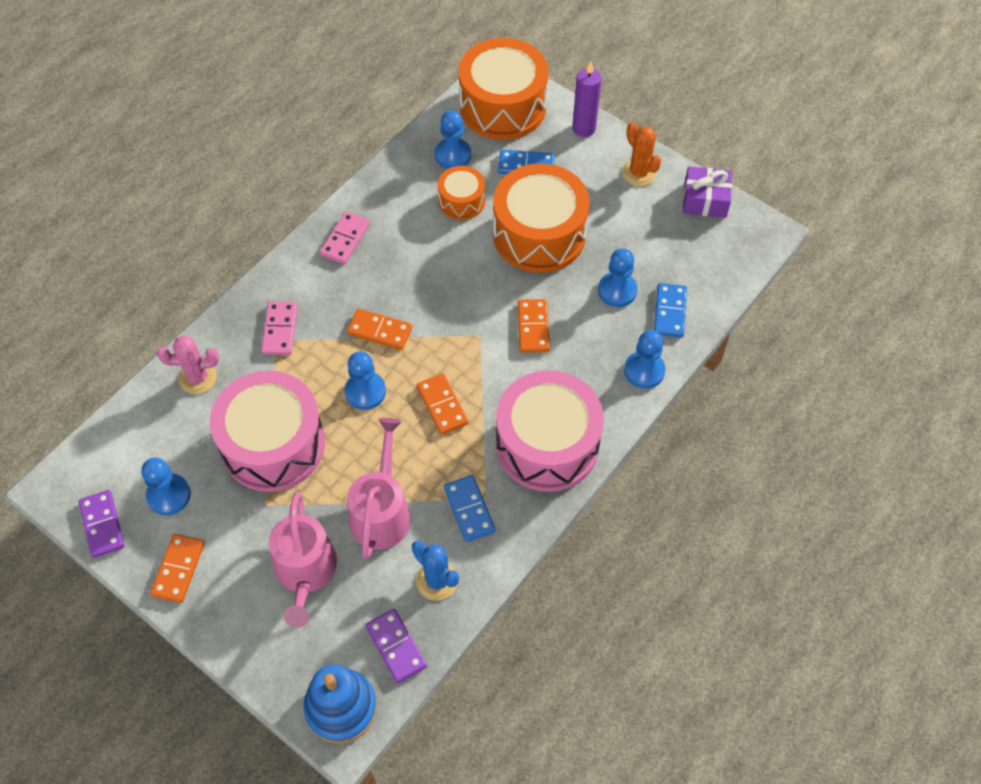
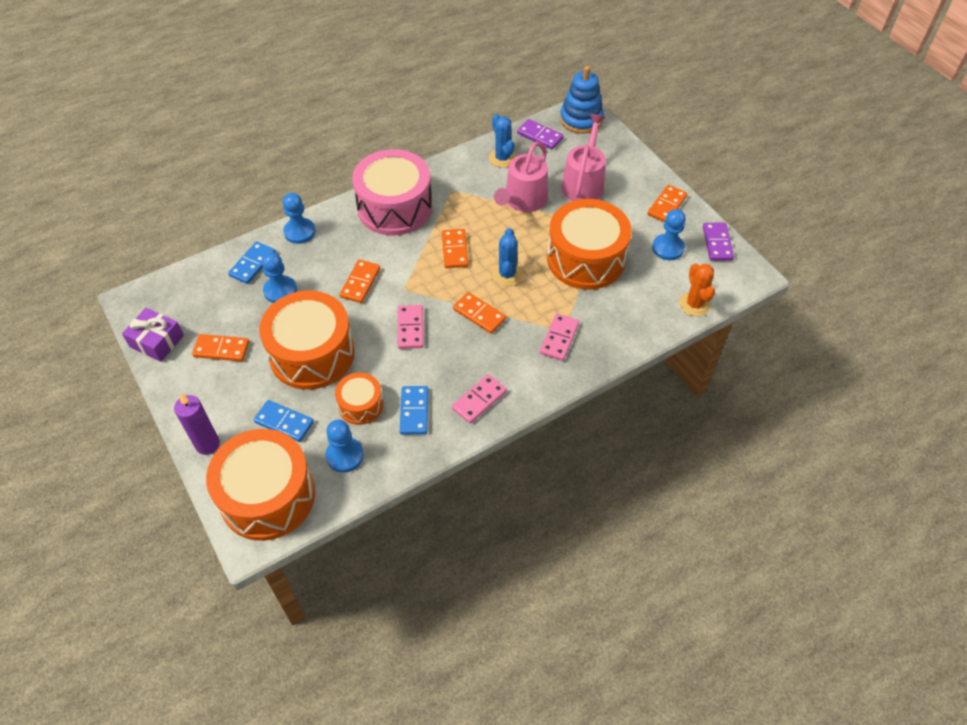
camera: 160 degrees left, 5 degrees down
pink cactus [157,335,219,394] -> none
pink drum [210,371,325,492] -> orange drum [547,199,632,290]
blue pawn [344,351,386,410] -> blue cactus [492,228,523,286]
purple domino [365,609,427,683] -> purple domino turned 45 degrees counterclockwise [517,119,564,149]
blue domino [444,475,495,542] -> blue domino moved to [400,386,429,435]
orange cactus [622,122,661,186] -> orange cactus moved to [679,263,715,316]
none -> orange domino [192,334,249,362]
none -> pink domino [398,305,424,349]

